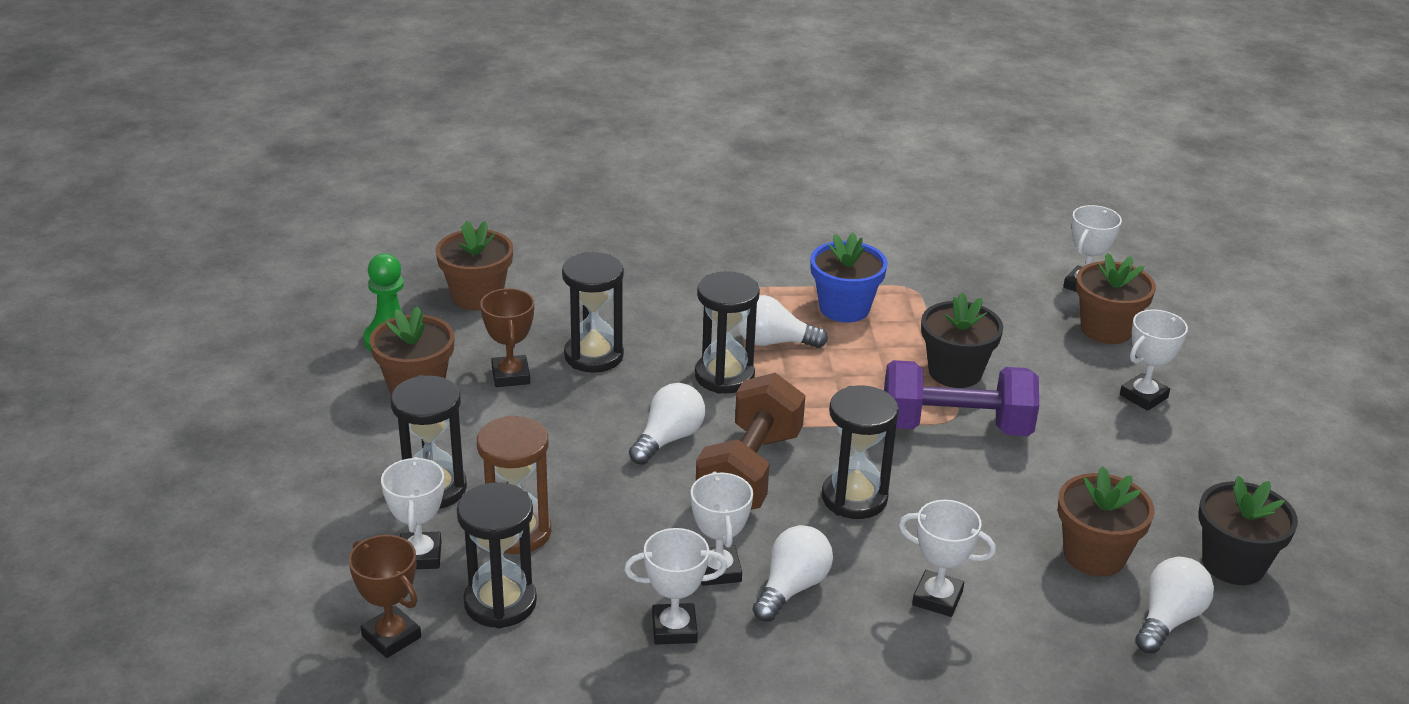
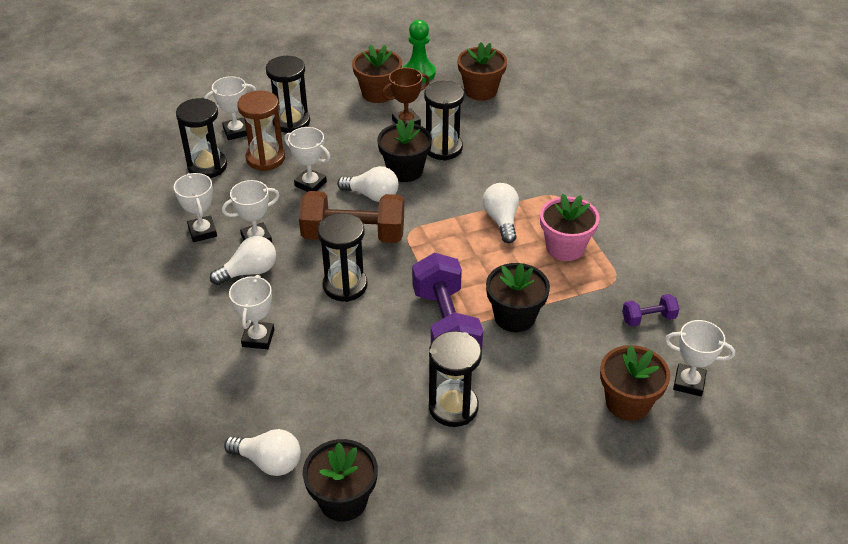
camera: 75 degrees right, 10 degrees up
brown trophy [349,535,421,658] -> none
black hourglass [695,271,760,394] -> black hourglass moved to [429,331,482,427]
white light bulb [752,525,833,622] -> white light bulb turned 45 degrees counterclockwise [210,236,276,285]
blue flower pot [810,232,888,322] -> pink flower pot [540,194,600,261]
brown flower pot [1058,467,1154,577] -> none
white trophy [1120,309,1188,411] -> white trophy moved to [284,127,330,192]
none -> black flower pot [377,119,432,182]
none -> purple dumbbell [622,294,679,326]

